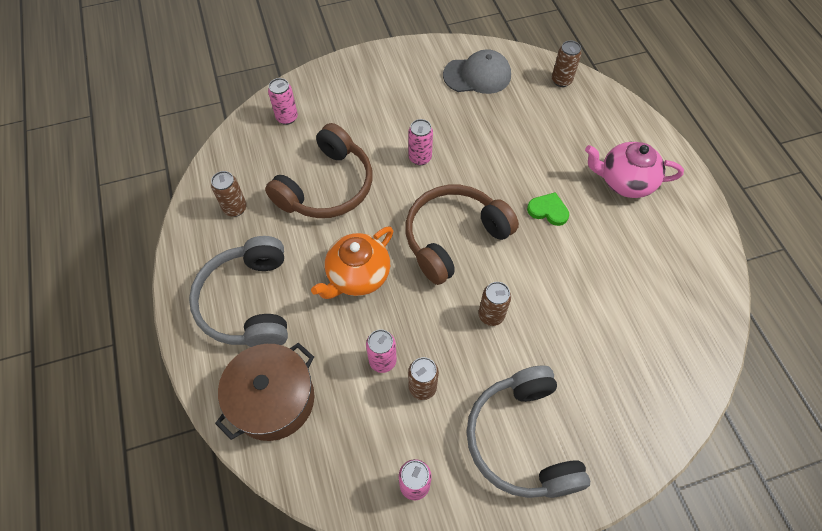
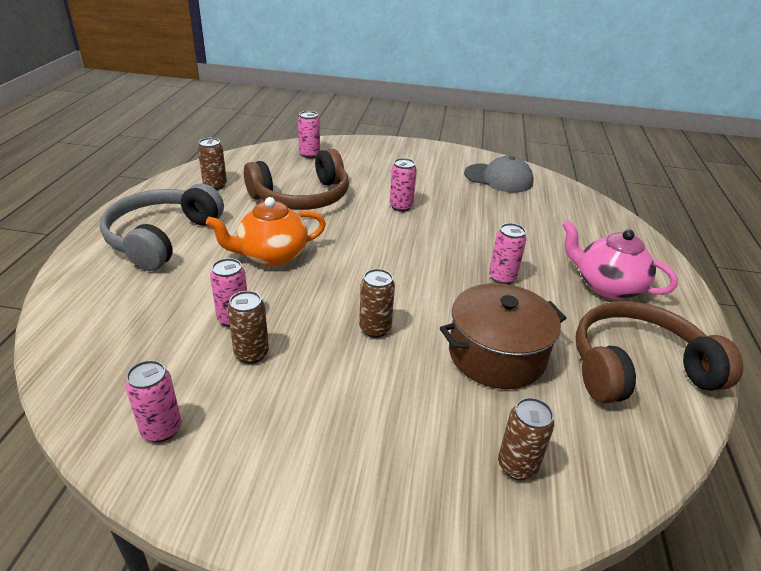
camera: 25 degrees right, 25 degrees down
brown pot [215,343,314,441] -> brown pot moved to [440,283,566,389]
brown headphones [405,185,519,285] -> brown headphones moved to [576,301,743,403]
grey headphones [467,366,590,498] -> none
green heart [527,192,569,226] -> pink can [489,223,527,284]
brown can [552,40,582,87] -> brown can moved to [498,398,554,480]

